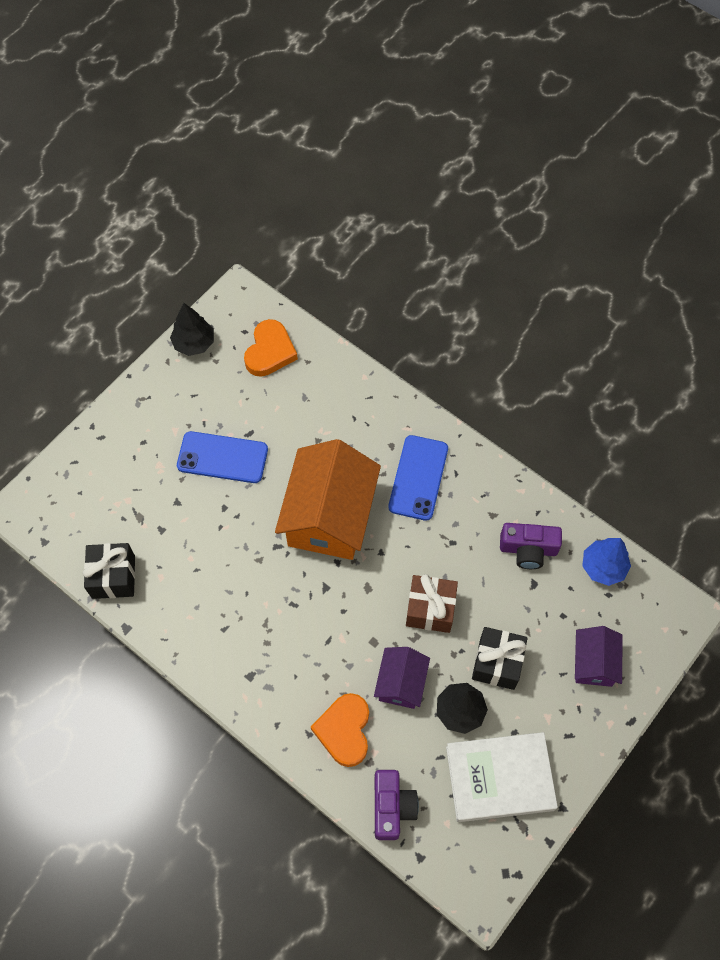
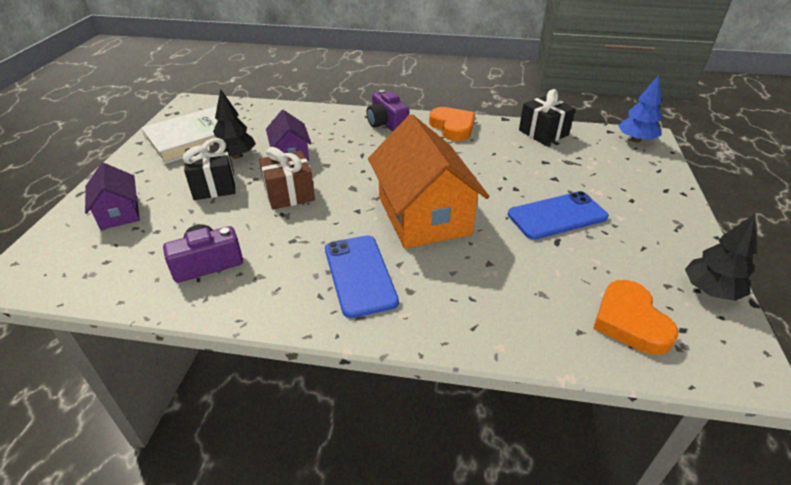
camera: 150 degrees right, 25 degrees down
orange heart [311,693,369,767] -> orange heart moved to [429,107,475,141]
purple camera [375,770,419,840] -> purple camera moved to [366,90,409,132]
blue tree [582,538,631,586] -> blue tree moved to [618,75,662,143]

